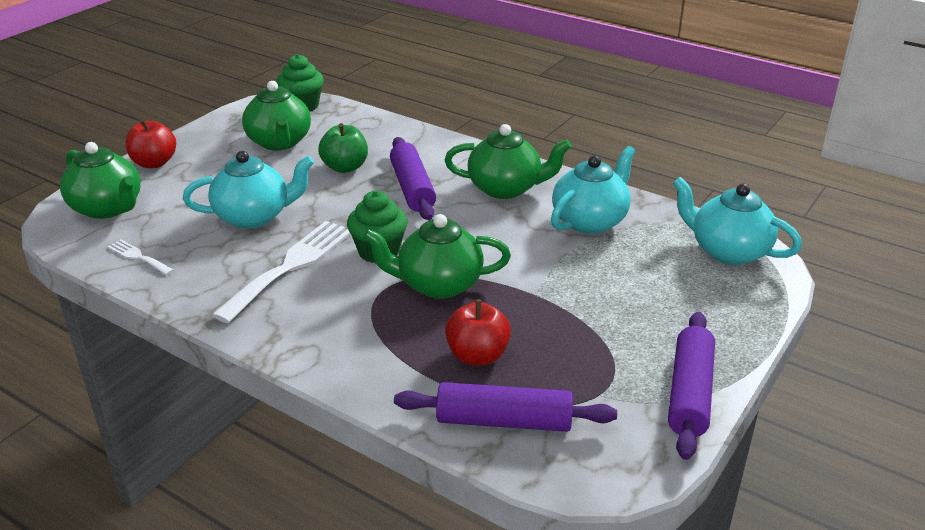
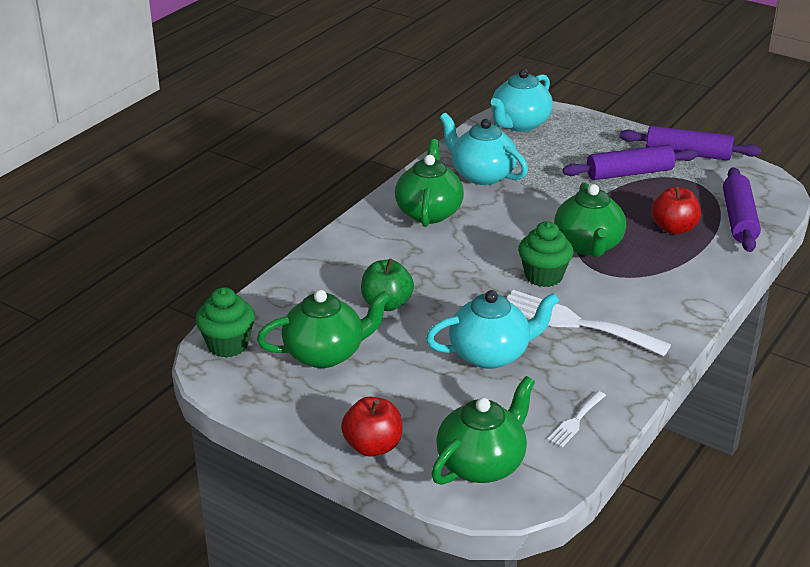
camera: 90 degrees left, 0 degrees up
turquoise teapot [183,151,314,229] -> turquoise teapot turned 90 degrees clockwise [426,290,559,369]
purple rolling pin [390,137,436,220] -> purple rolling pin moved to [563,145,698,180]

